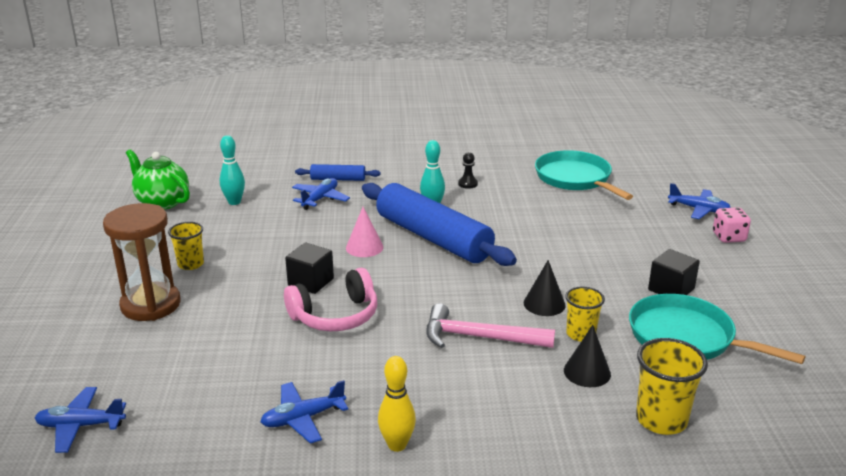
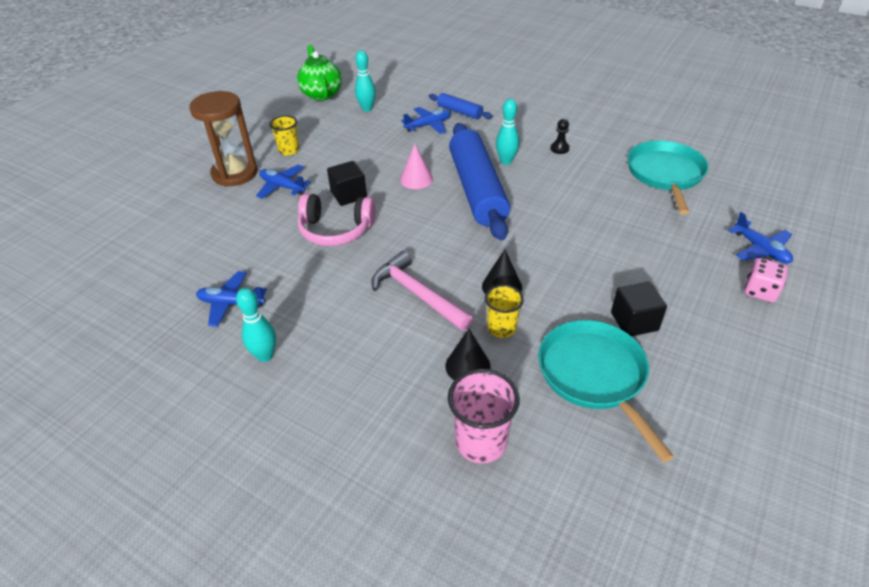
camera: 35 degrees right, 15 degrees up
blue plane [35,387,126,453] -> blue plane moved to [256,165,311,199]
yellow bowling pin [378,356,416,452] -> turquoise bowling pin [236,288,276,362]
yellow cup [636,338,708,435] -> pink cup [448,369,520,463]

